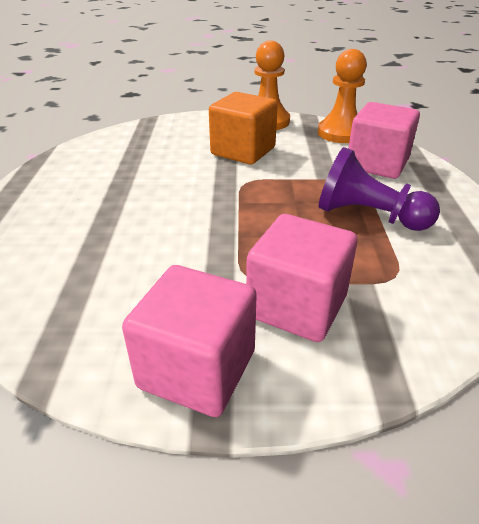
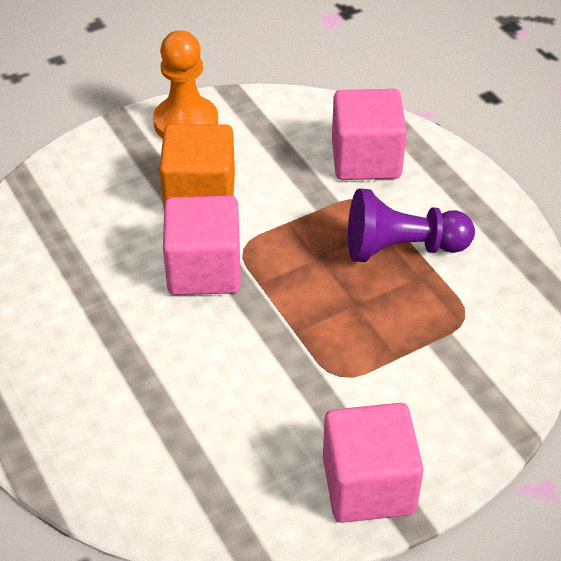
camera: 30 degrees left, 10 degrees up
pink cube [246,214,357,342] -> pink cube moved to [163,196,241,295]
orange pawn [318,49,367,143] -> none

